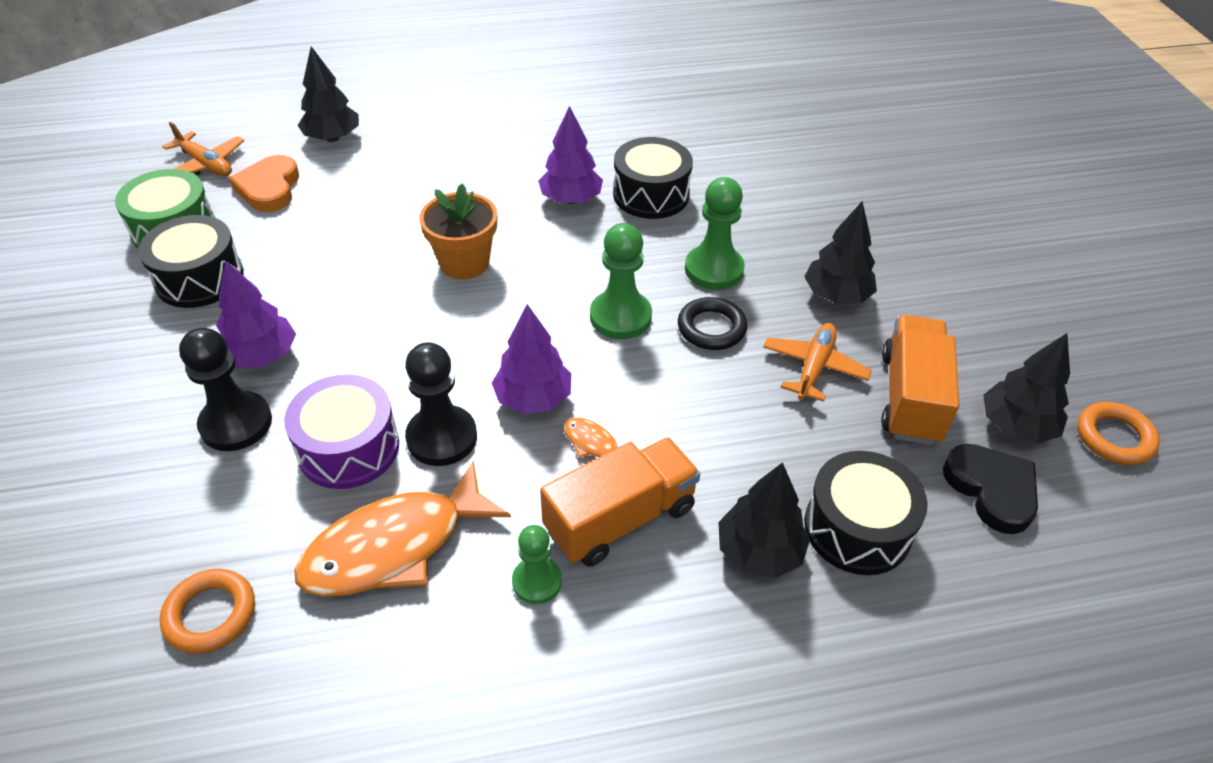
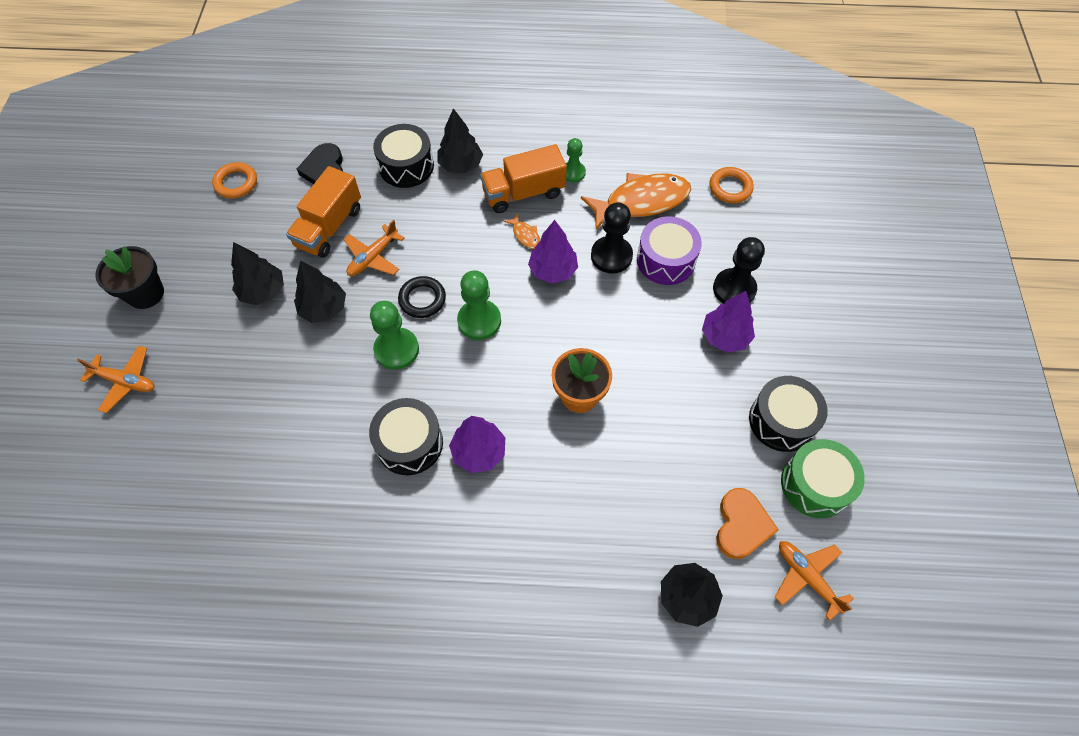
camera: 165 degrees left, 15 degrees up
black tree [983,333,1070,444] -> black tree moved to [231,242,284,305]
none -> orange plane [77,346,155,413]
none -> black flower pot [95,246,164,309]

